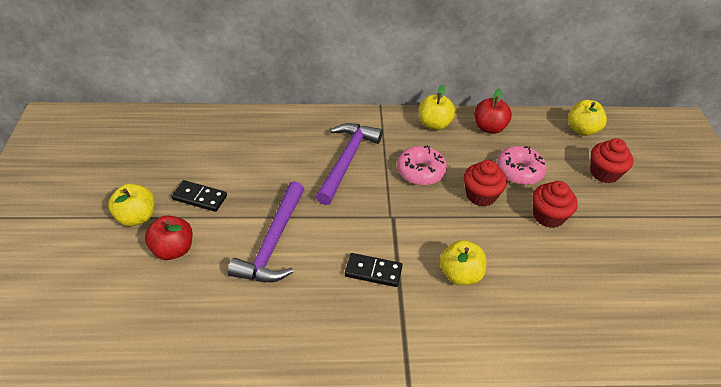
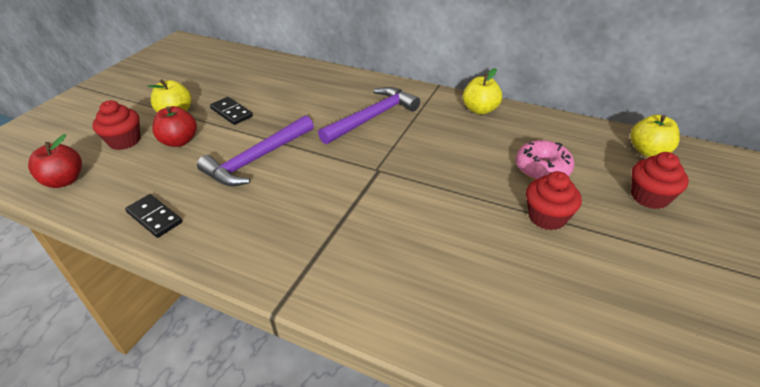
camera: 30 degrees right, 5 degrees down
black domino [345,253,403,287] -> black domino moved to [125,194,182,238]
pink donut [397,146,447,185] -> none
yellow apple [440,240,486,285] -> none
red cupcake [464,160,507,207] -> red cupcake moved to [92,100,140,150]
red apple [474,88,512,134] -> red apple moved to [28,134,82,188]

